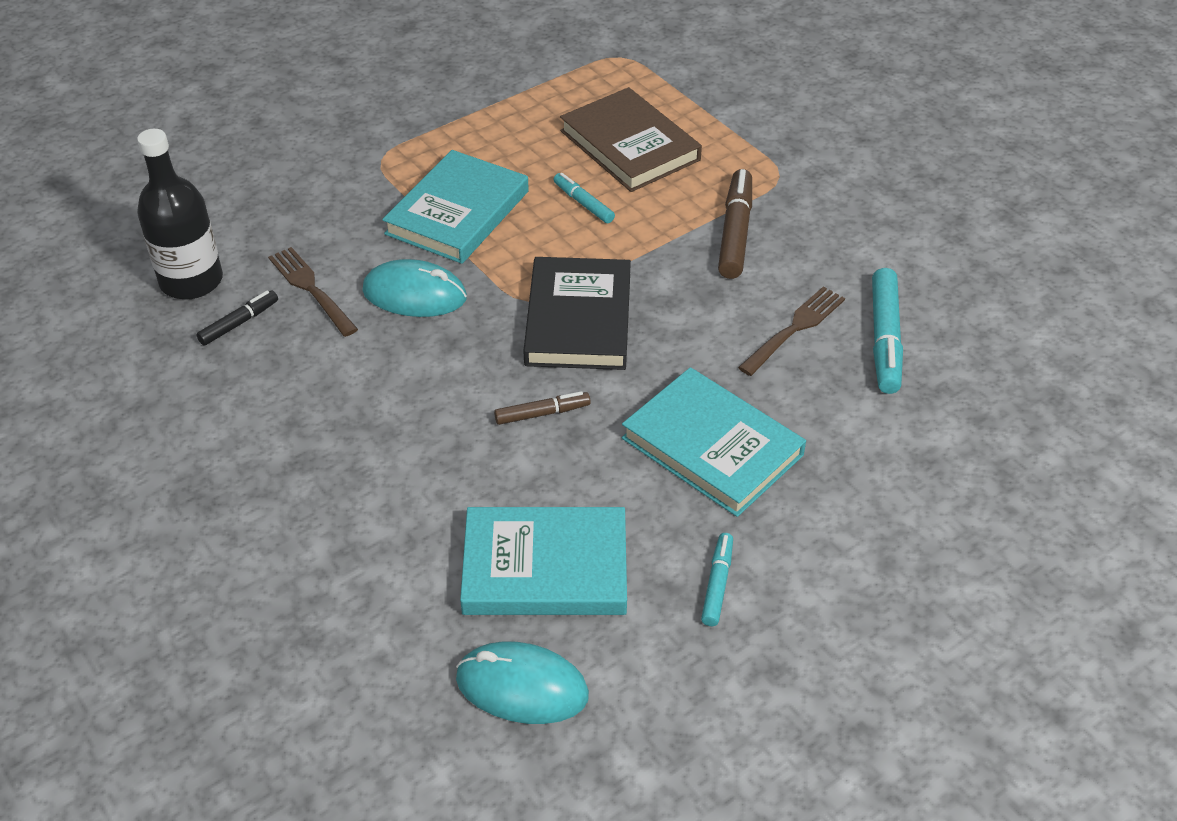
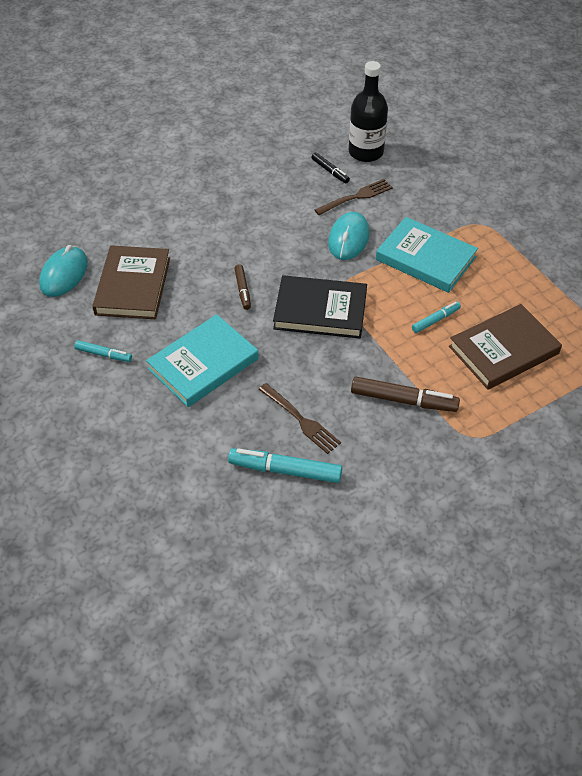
camera: 95 degrees right, 5 degrees up
turquoise book [460,507,627,615] -> brown book [92,245,170,319]

